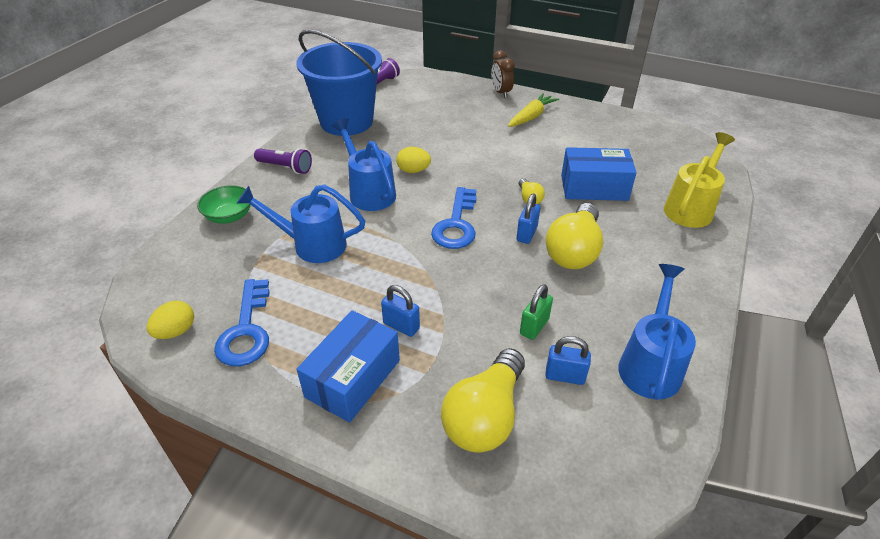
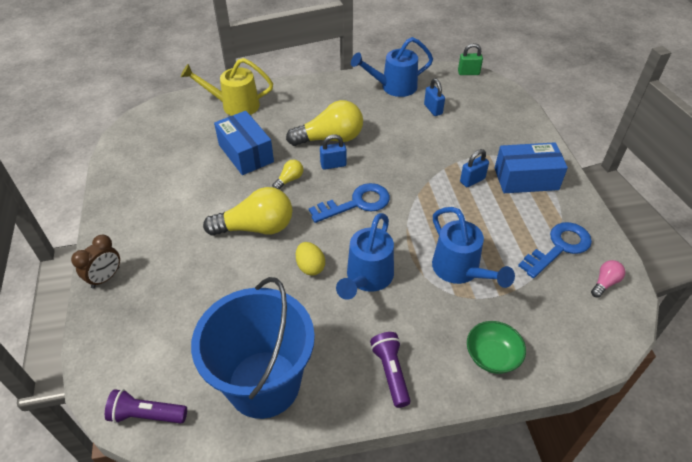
camera: 125 degrees left, 5 degrees up
yellow egg [147,301,194,339] -> pink light bulb [591,260,625,297]
blue padlock [381,285,420,337] -> blue padlock turned 60 degrees clockwise [460,149,489,187]
yellow light bulb [441,348,525,453] -> yellow light bulb moved to [203,187,292,236]
yellow carrot [508,93,559,127] -> none
green padlock [520,284,553,340] -> green padlock moved to [458,43,483,75]

